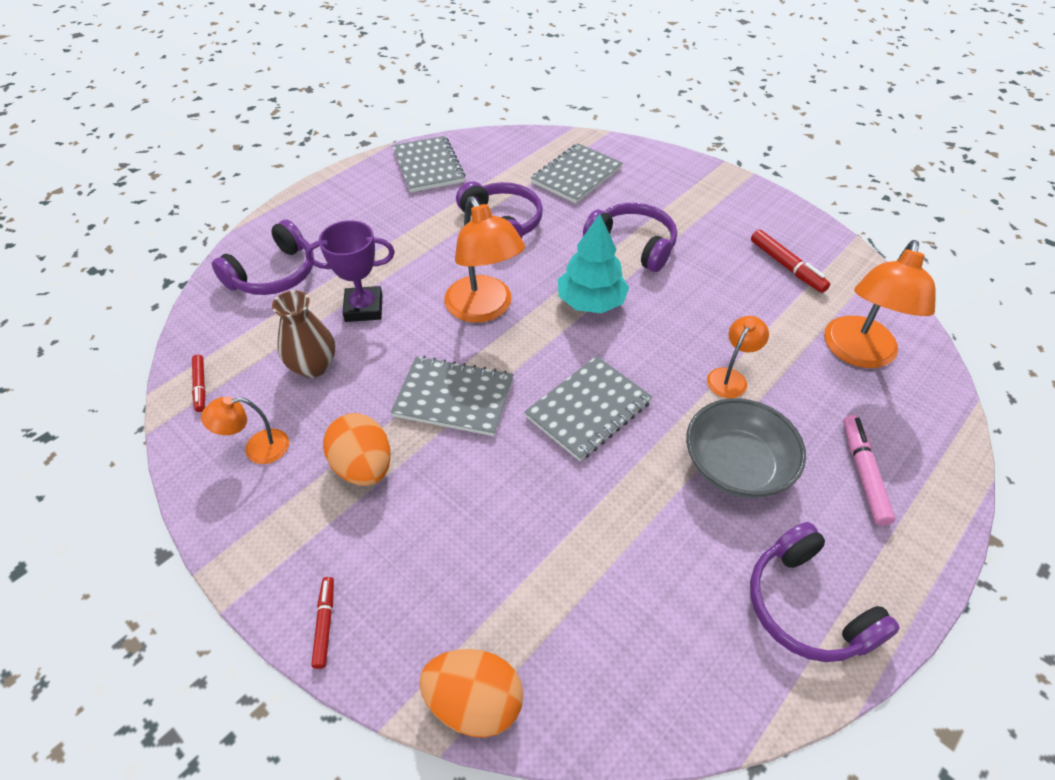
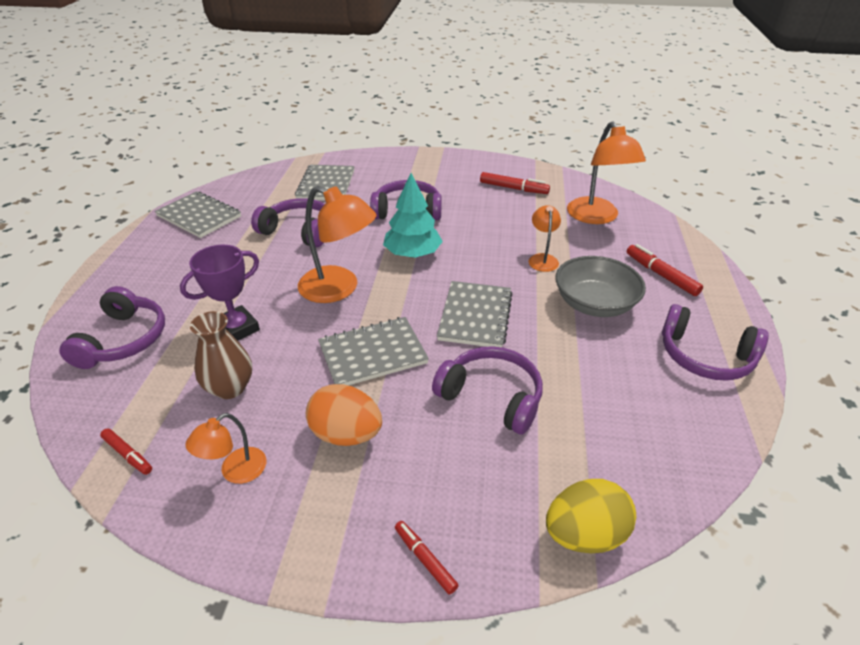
camera: 35 degrees left, 10 degrees down
orange egg [419,649,523,738] -> yellow egg [546,479,636,553]
pink marker [843,415,895,526] -> red marker [627,244,703,296]
none -> purple headphones [432,346,543,435]

